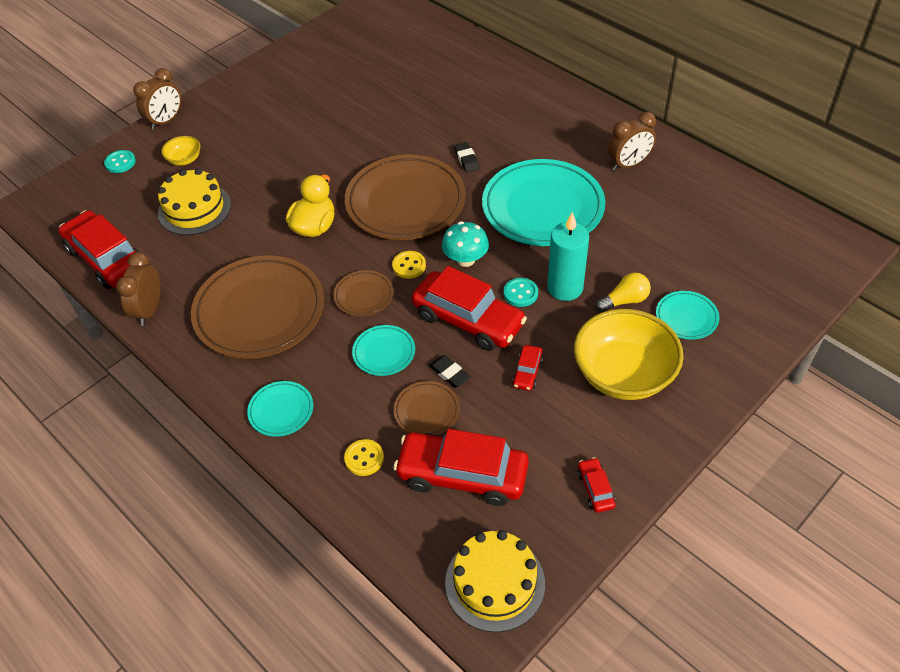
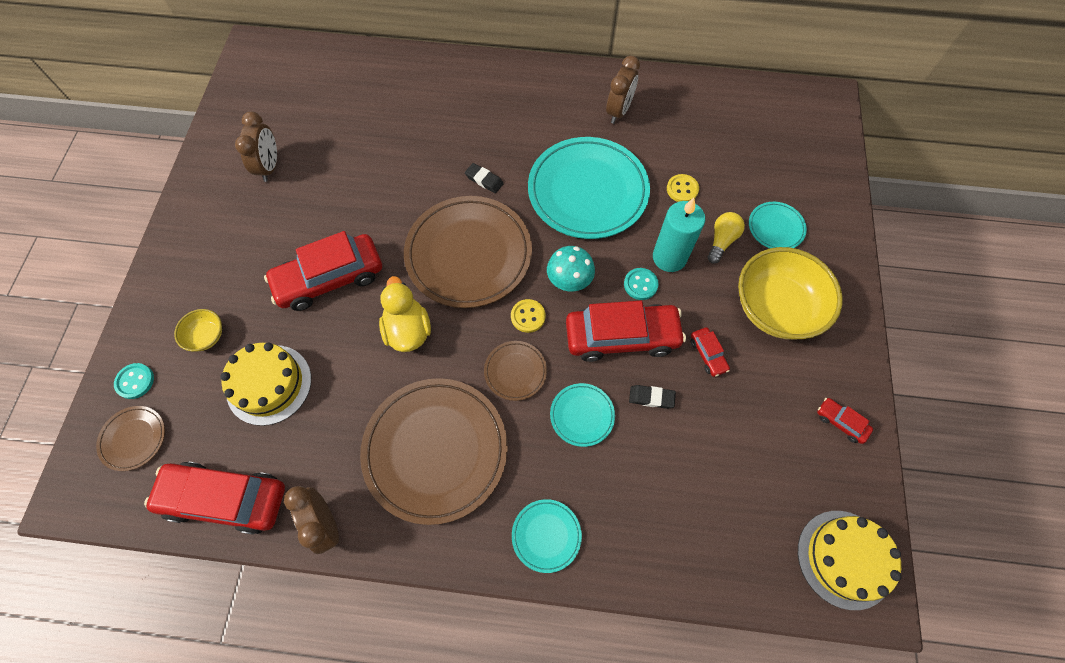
camera: 40 degrees left, 15 degrees up
brown clock [133,68,182,130] -> brown clock moved to [235,112,277,182]
yellow button [344,439,384,476] -> yellow button moved to [667,174,699,202]
red car [393,429,529,506] -> red car moved to [264,231,382,311]
brown plate [394,381,460,435] -> brown plate moved to [96,406,165,471]

